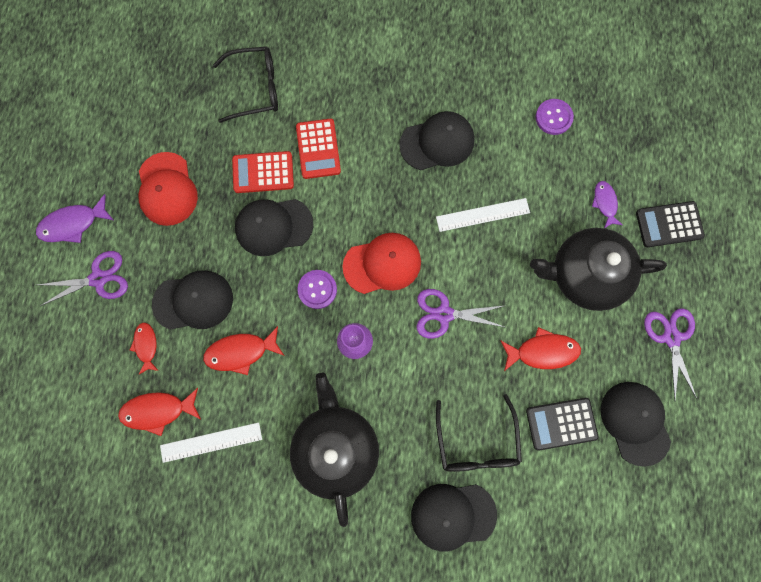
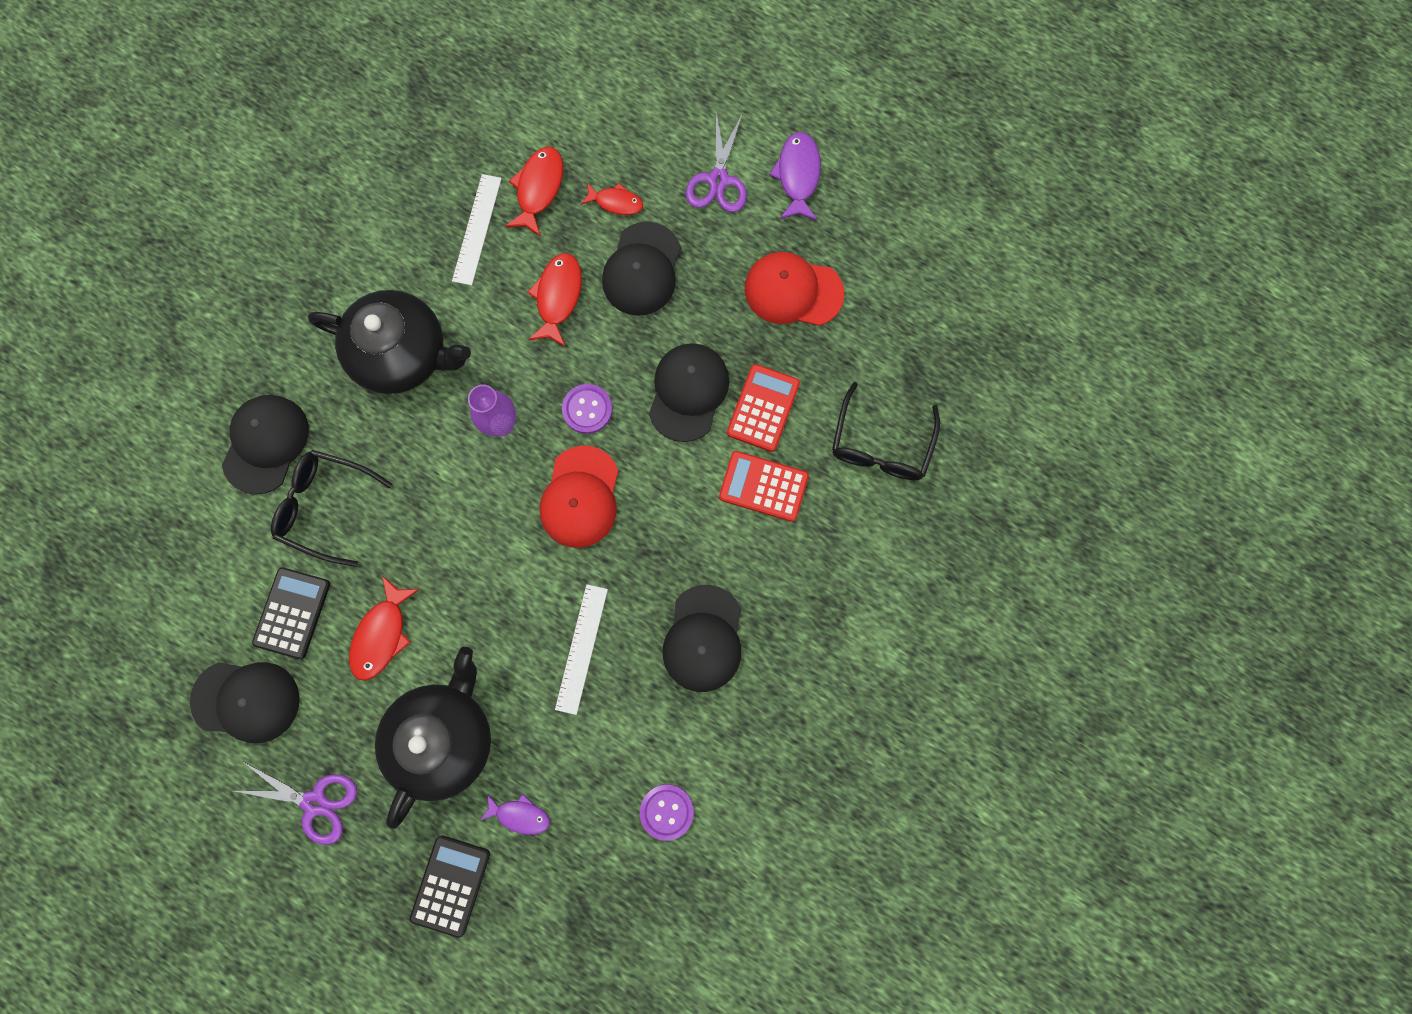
camera: 115 degrees right, 0 degrees up
purple scissors [417,289,507,339] -> none

